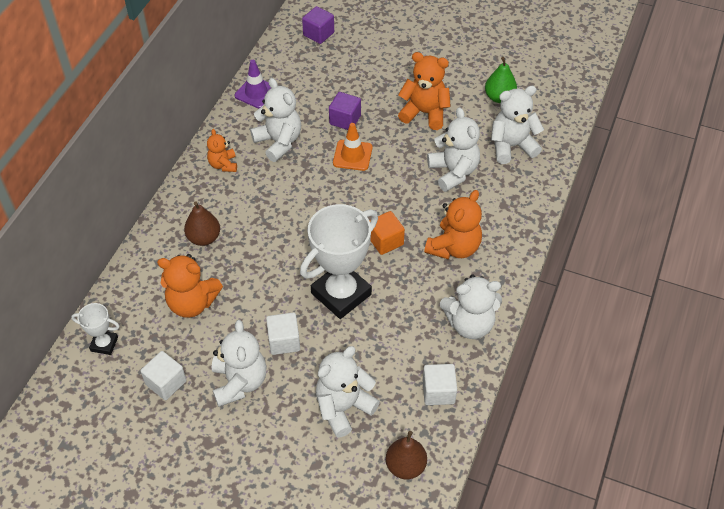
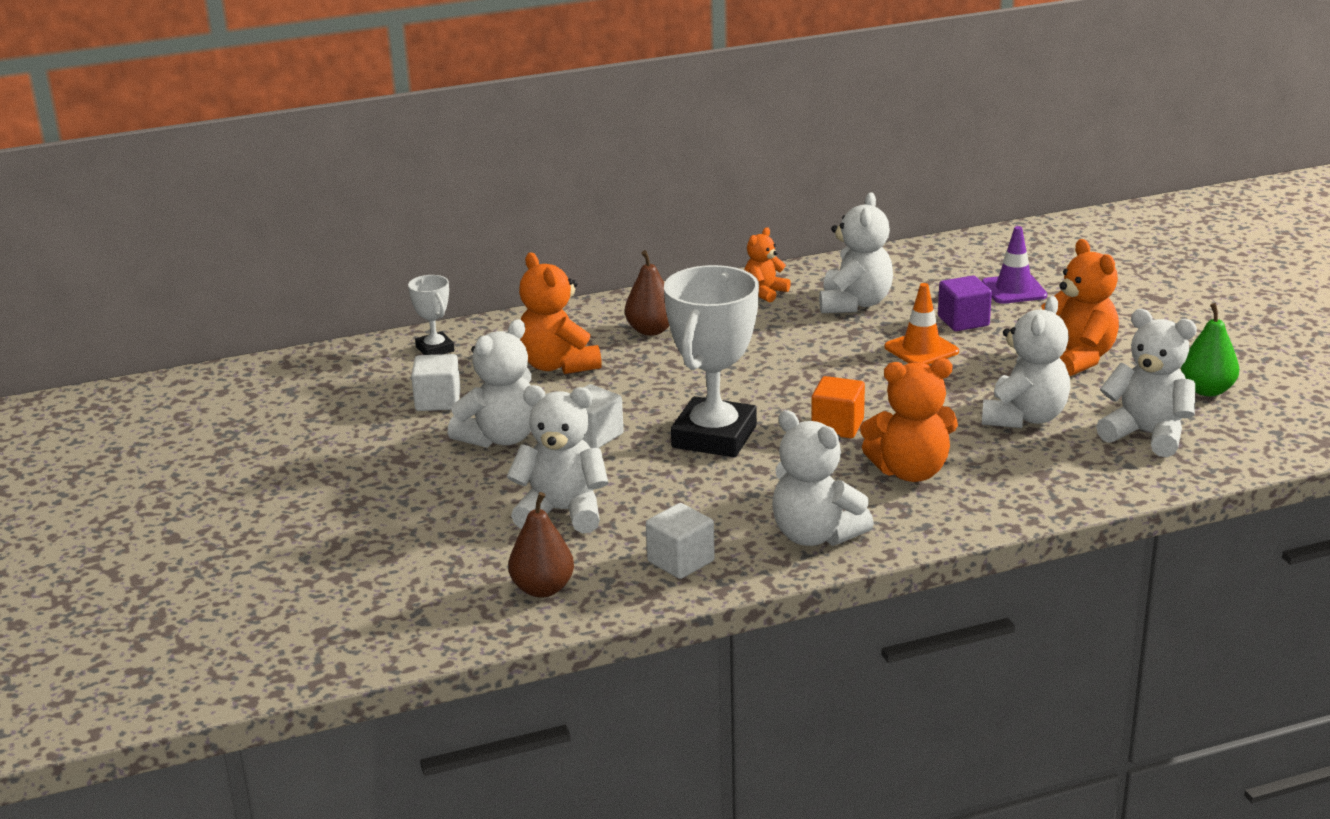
camera: 50 degrees right, 25 degrees down
purple traffic cone [234,60,271,109] -> purple traffic cone moved to [982,226,1047,304]
white trophy [300,204,378,319] -> white trophy turned 75 degrees counterclockwise [664,265,759,457]
purple cube [302,6,334,44] -> none

